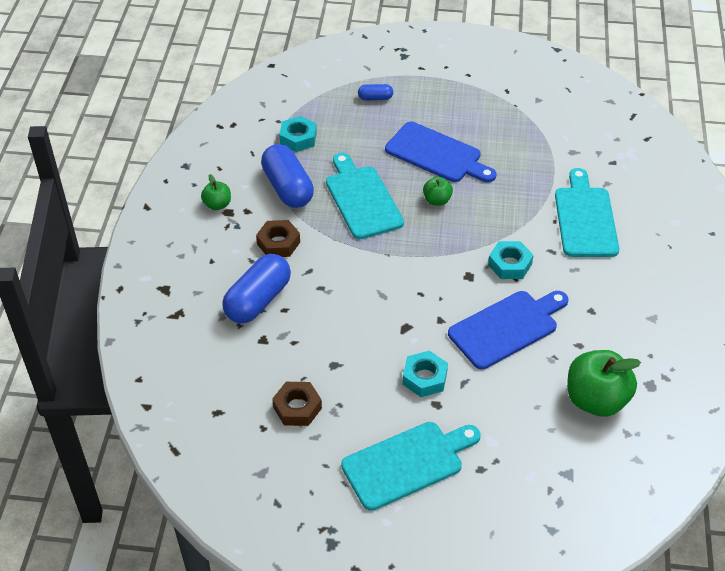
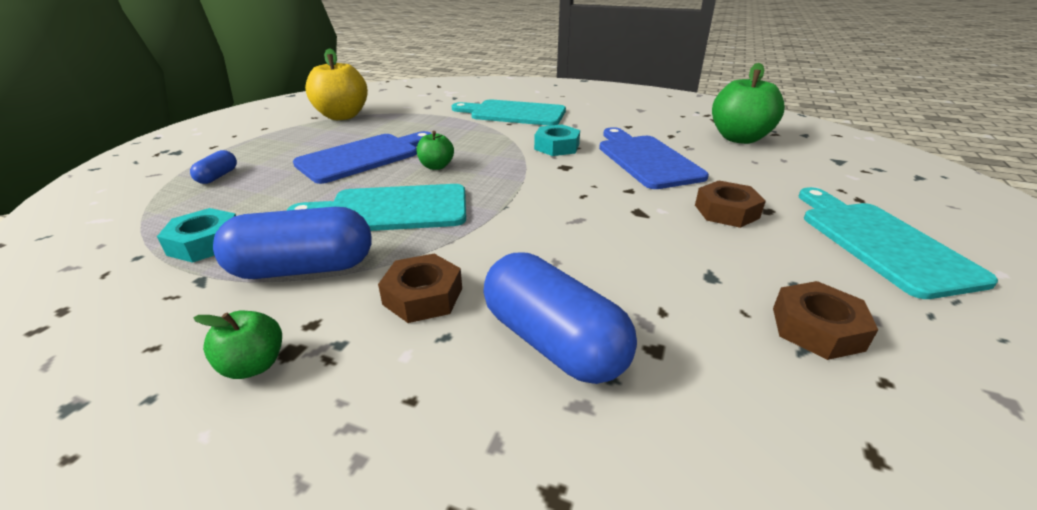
camera: 75 degrees left, 15 degrees down
turquoise nut [403,350,448,397] -> brown nut [695,180,766,228]
none -> yellow apple [305,48,368,120]

